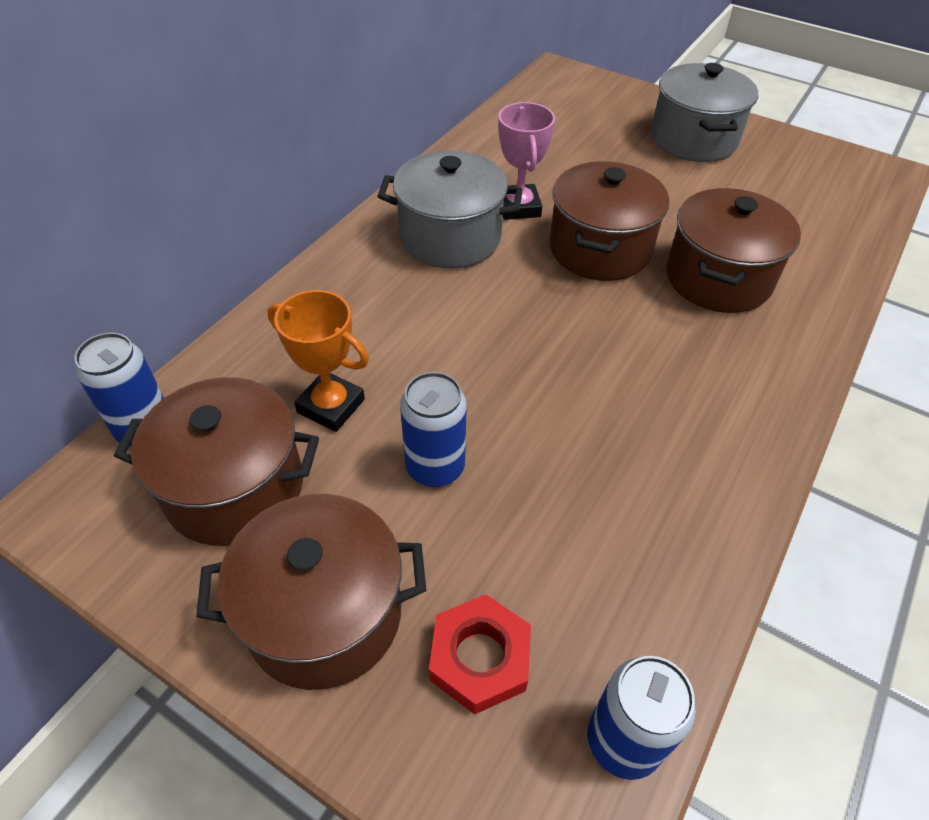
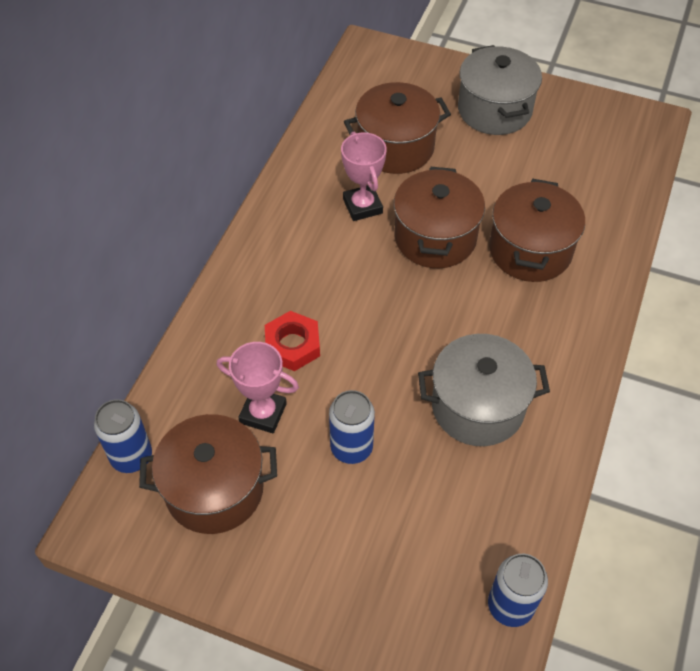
camera: 10 degrees left, 5 degrees up
brown pot [196,494,426,690] -> brown pot moved to [344,82,451,174]
orange trophy [267,290,369,432] -> pink trophy [217,342,299,433]
grey pot [378,150,522,268] -> grey pot moved to [418,334,550,446]
red nut [429,594,531,714] -> red nut moved to [265,311,320,371]

